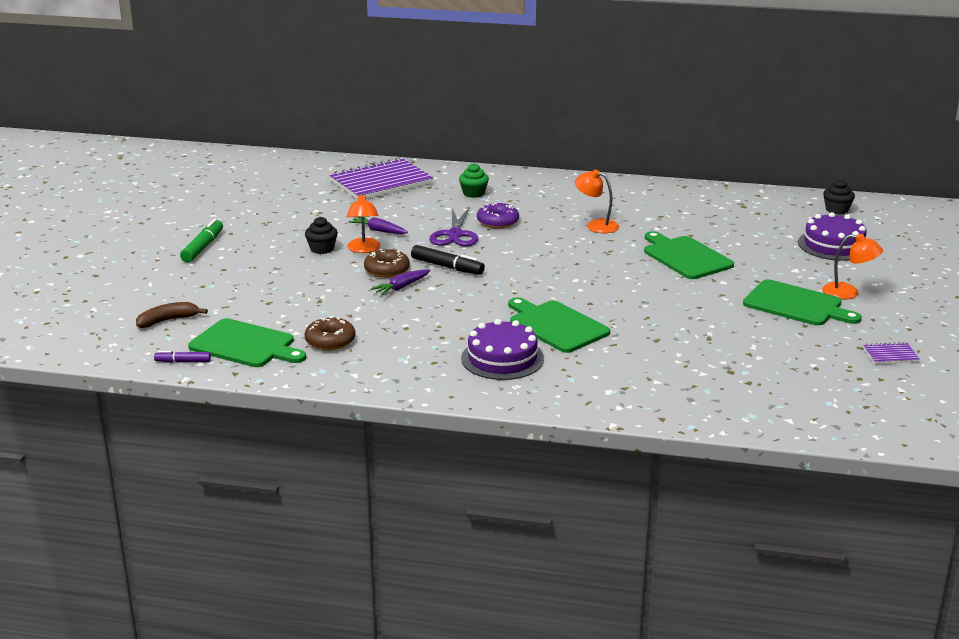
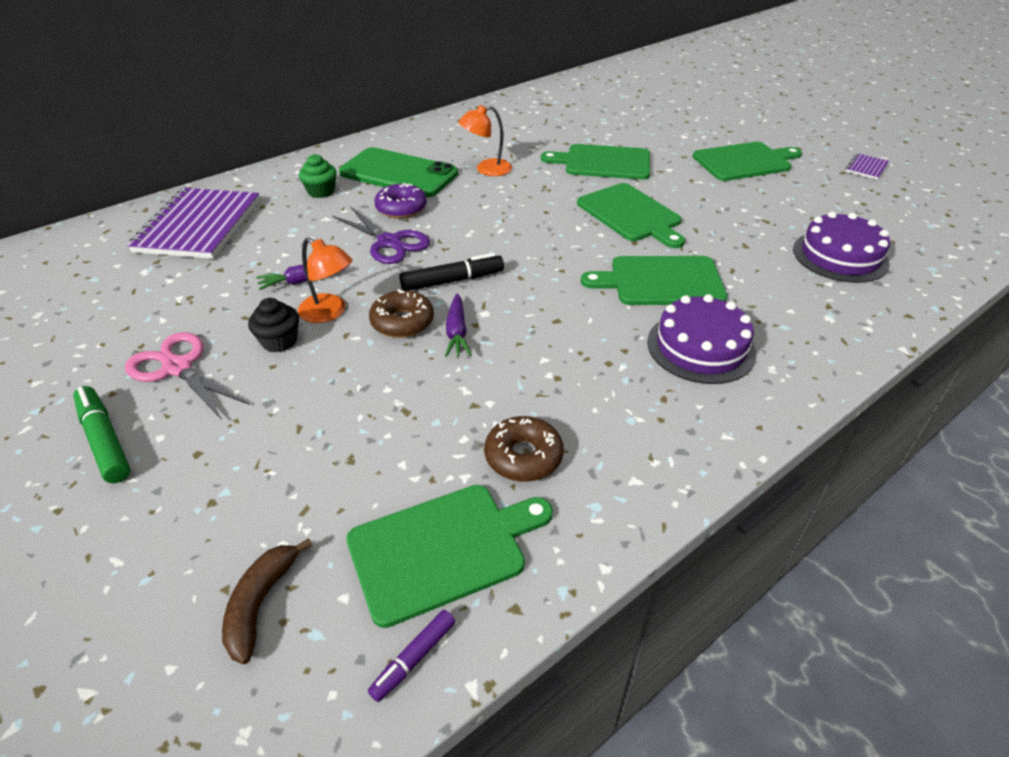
camera: 50 degrees left, 15 degrees up
purple cake [798,212,867,261] -> purple cake moved to [793,211,890,283]
orange lamp [822,234,883,299] -> none
black cupcake [823,179,855,214] -> none
none -> pink scissors [125,332,250,421]
none -> green phone [339,147,458,197]
none -> green cutting board [577,183,685,248]

